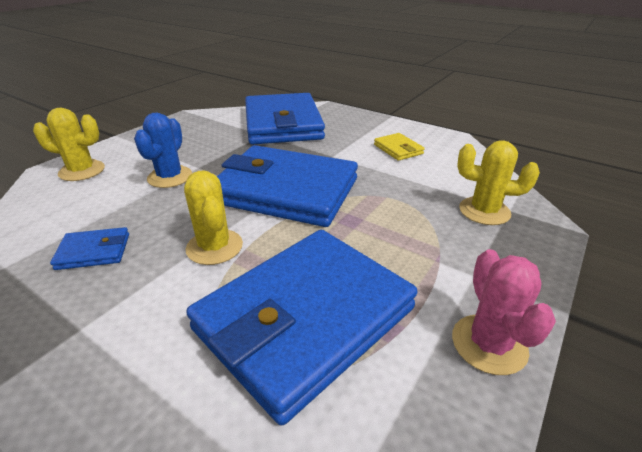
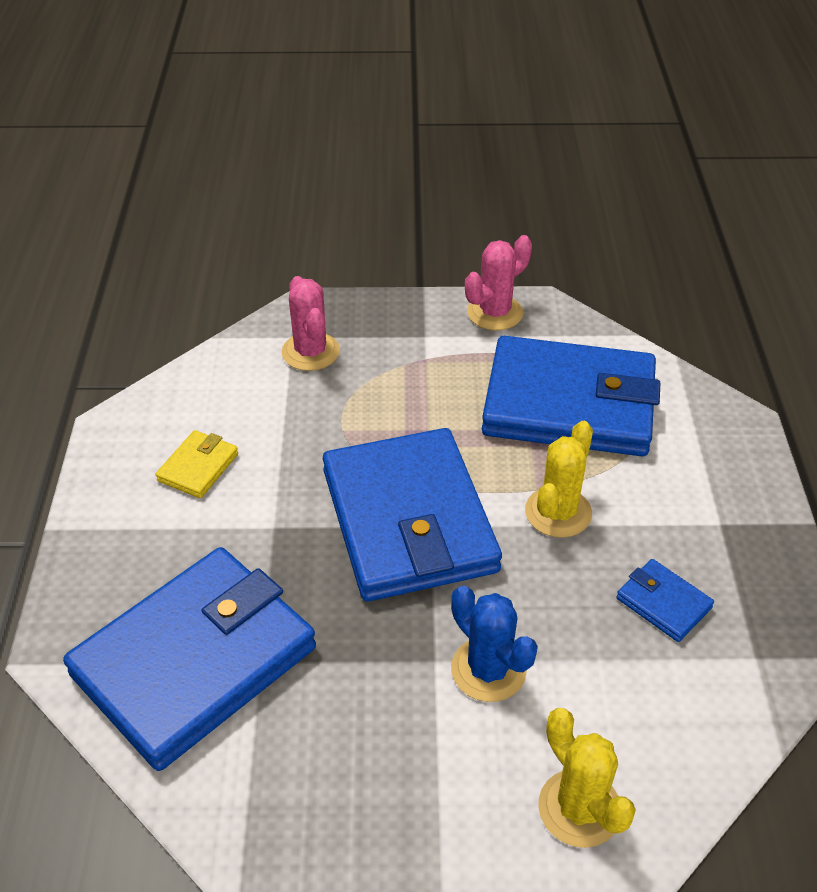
camera: 125 degrees left, 10 degrees up
blue cactus [134,112,192,188] -> blue cactus turned 75 degrees clockwise [451,586,538,702]
yellow cactus [457,140,540,225] -> pink cactus [282,276,340,371]

